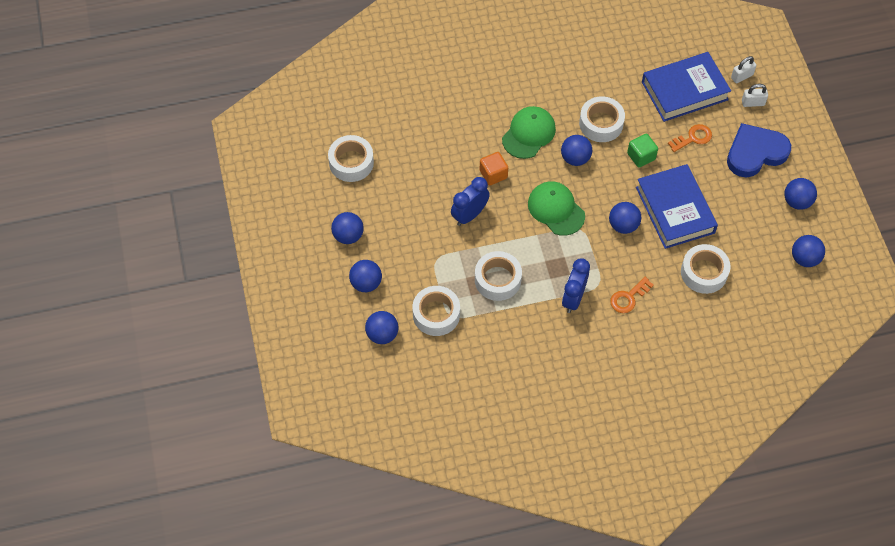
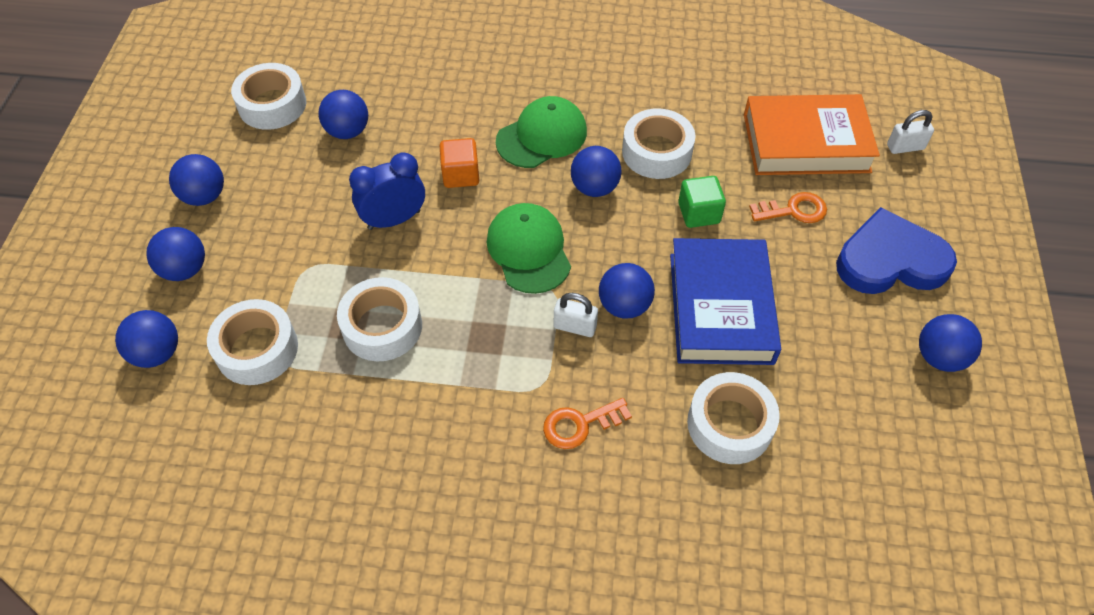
camera: 20 degrees right, 5 degrees down
blue clock [562,259,590,313] -> none
blue book [642,52,731,122] -> orange book [744,94,880,175]
white padlock [742,84,768,107] -> white padlock moved to [554,293,598,337]
blue ball [792,235,825,267] -> blue ball moved to [318,90,368,139]

